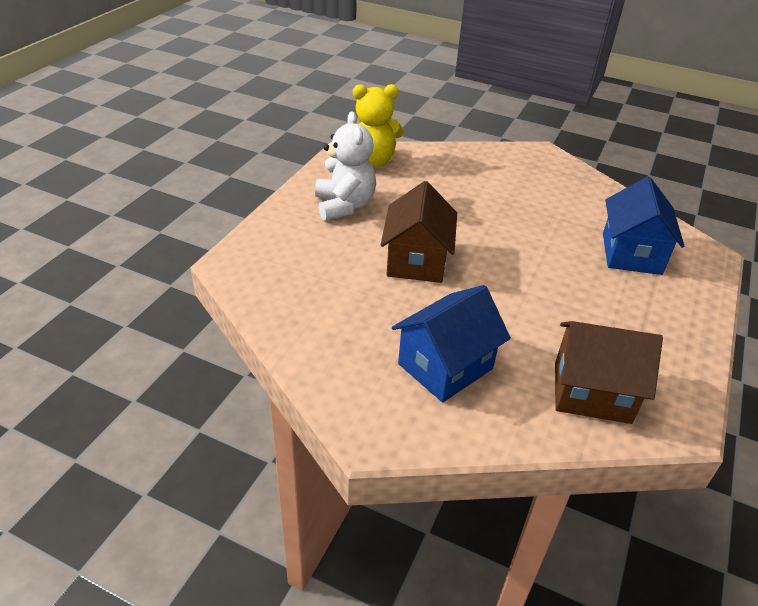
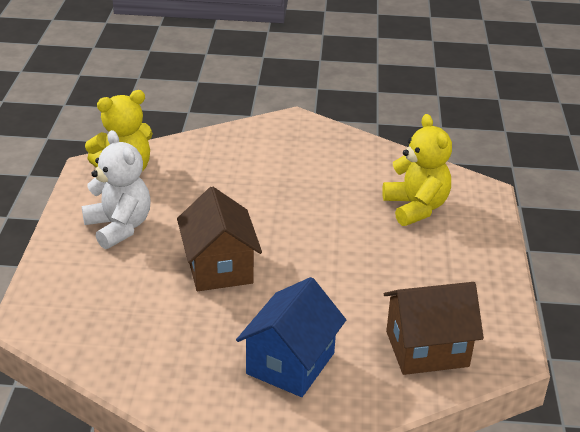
camera: 20 degrees left, 5 degrees down
blue house [603,177,684,275] -> yellow teddy bear [382,114,452,226]

